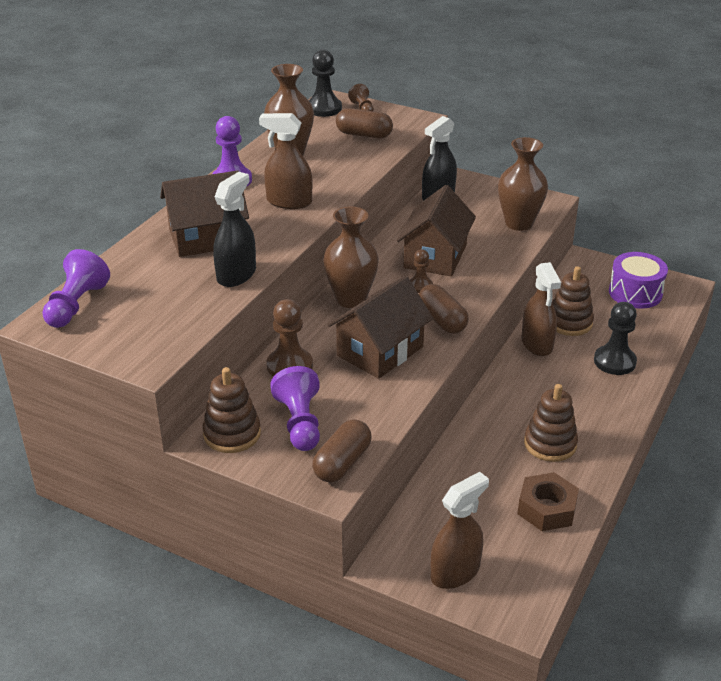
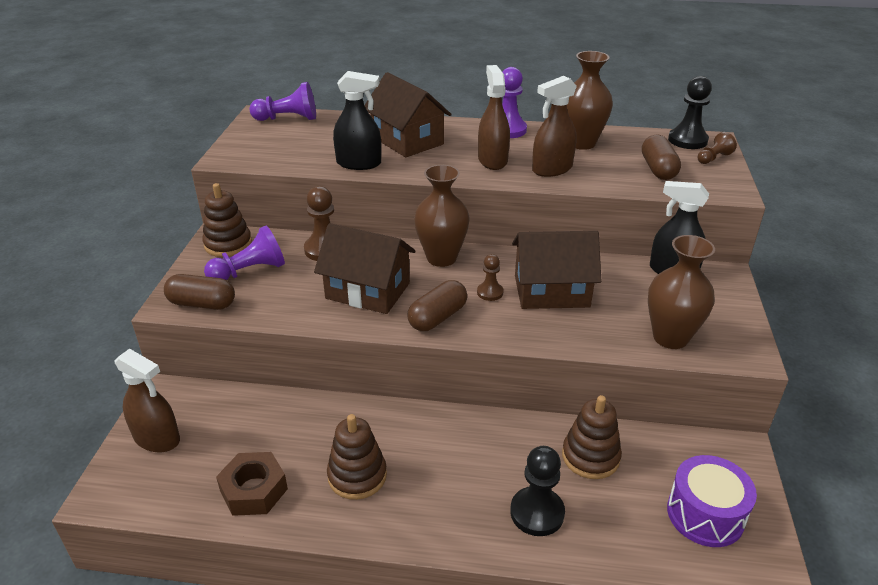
camera: 70 degrees right, 0 degrees up
brown spray bottle [521,262,561,356] -> brown spray bottle moved to [532,76,577,177]

